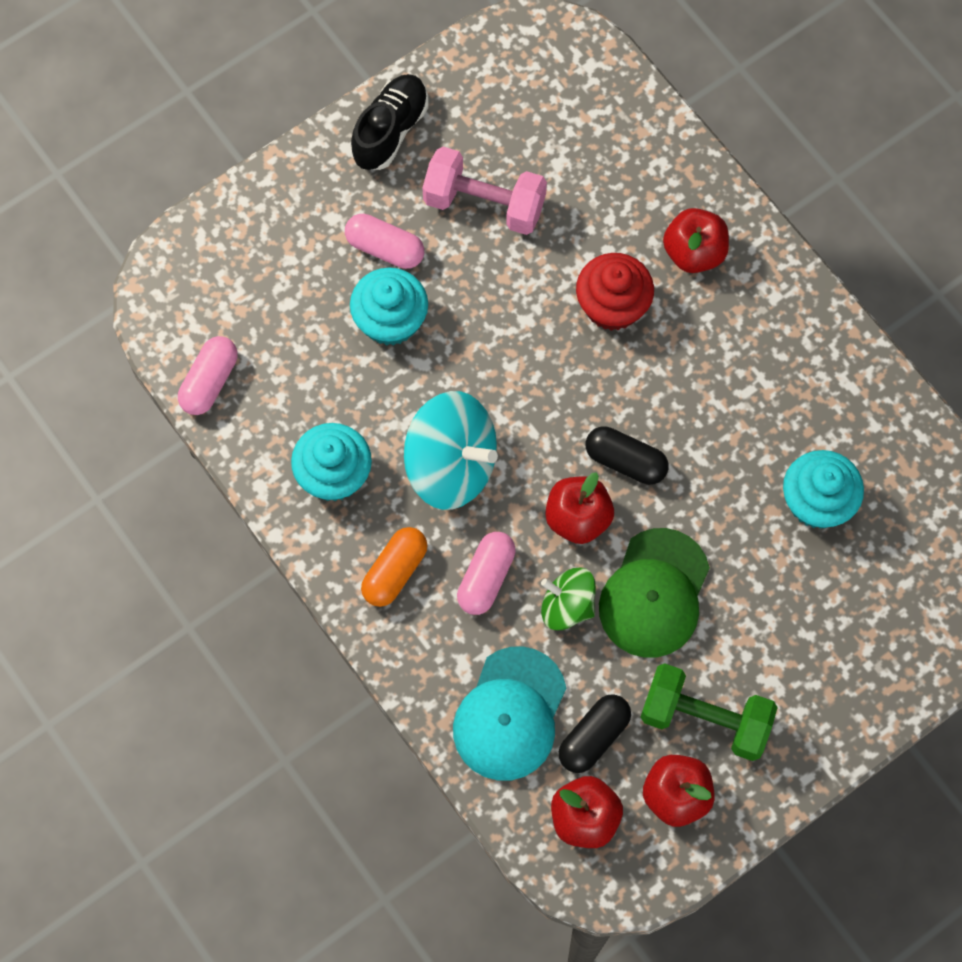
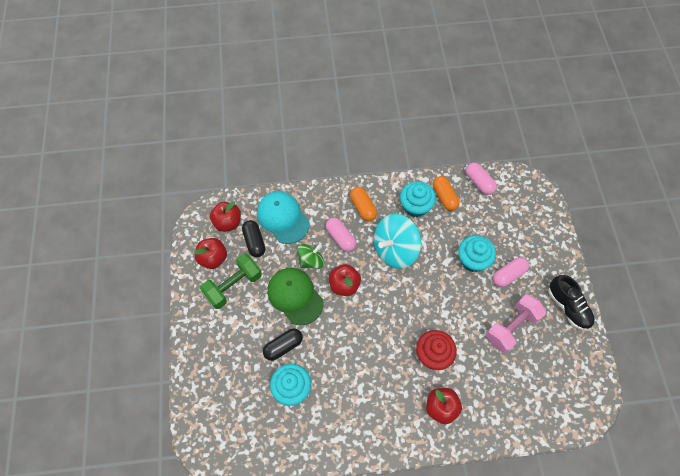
camera: 120 degrees right, 5 degrees down
black capsule [586,426,669,485] -> black capsule moved to [263,328,303,361]
none -> orange capsule [433,176,460,211]

